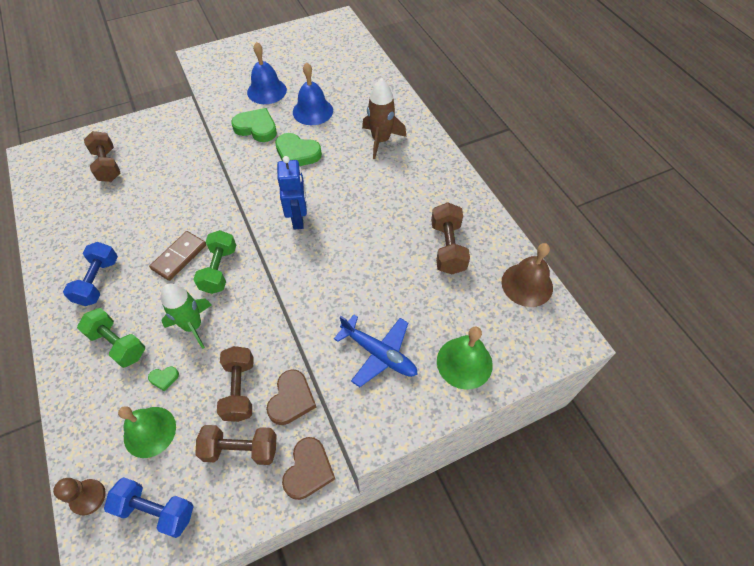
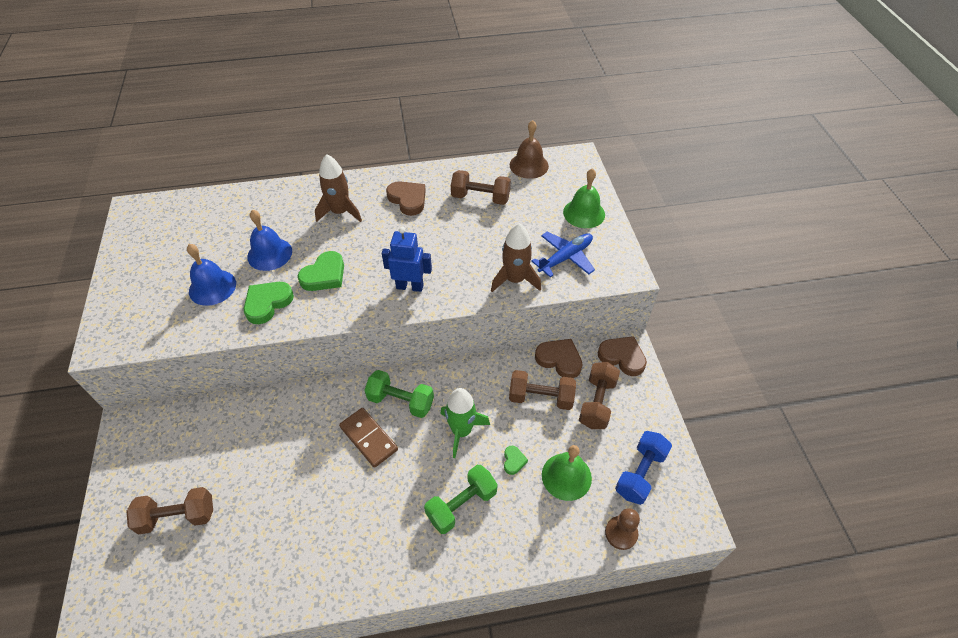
camera: 75 degrees left, 5 degrees down
blue dumbbell [63,242,118,306] -> none
none -> brown heart [386,181,426,216]
none -> brown rocket [491,224,541,292]

